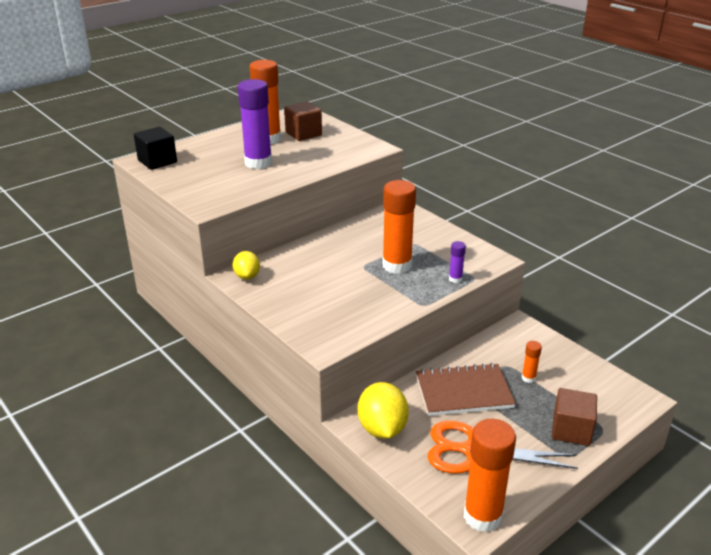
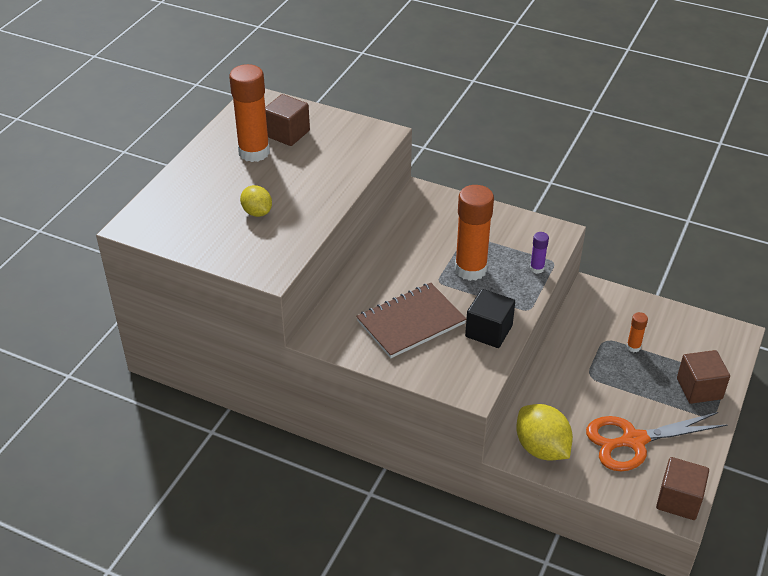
camera: 25 degrees left, 10 degrees up
black cube [134,126,177,170] -> black cube moved to [465,289,515,348]
yellow lemon [232,251,260,280] -> yellow lemon moved to [240,185,272,217]
purple glue stick [238,79,272,169] -> none
brown notebook [416,363,516,416] -> brown notebook moved to [356,283,466,358]
orange glue stick [464,419,516,532] -> brown cube [656,457,709,520]

